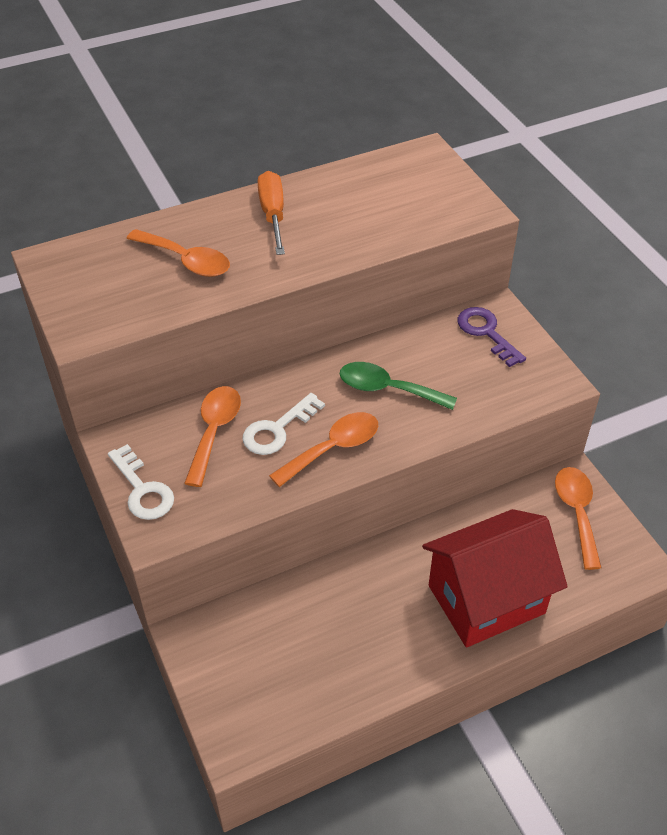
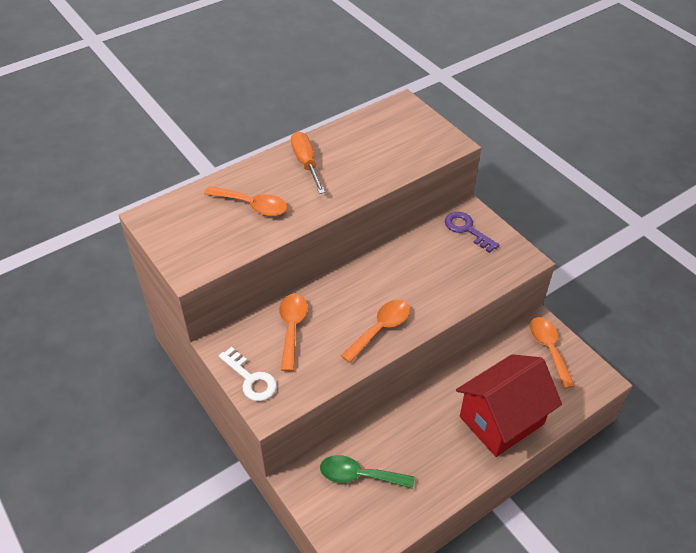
camera: 10 degrees left, 0 degrees up
white key [242,393,325,455] -> none
green spoon [340,362,457,410] -> green spoon moved to [320,455,415,489]

